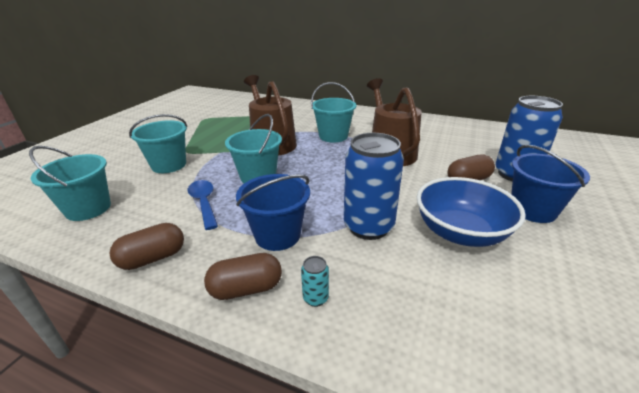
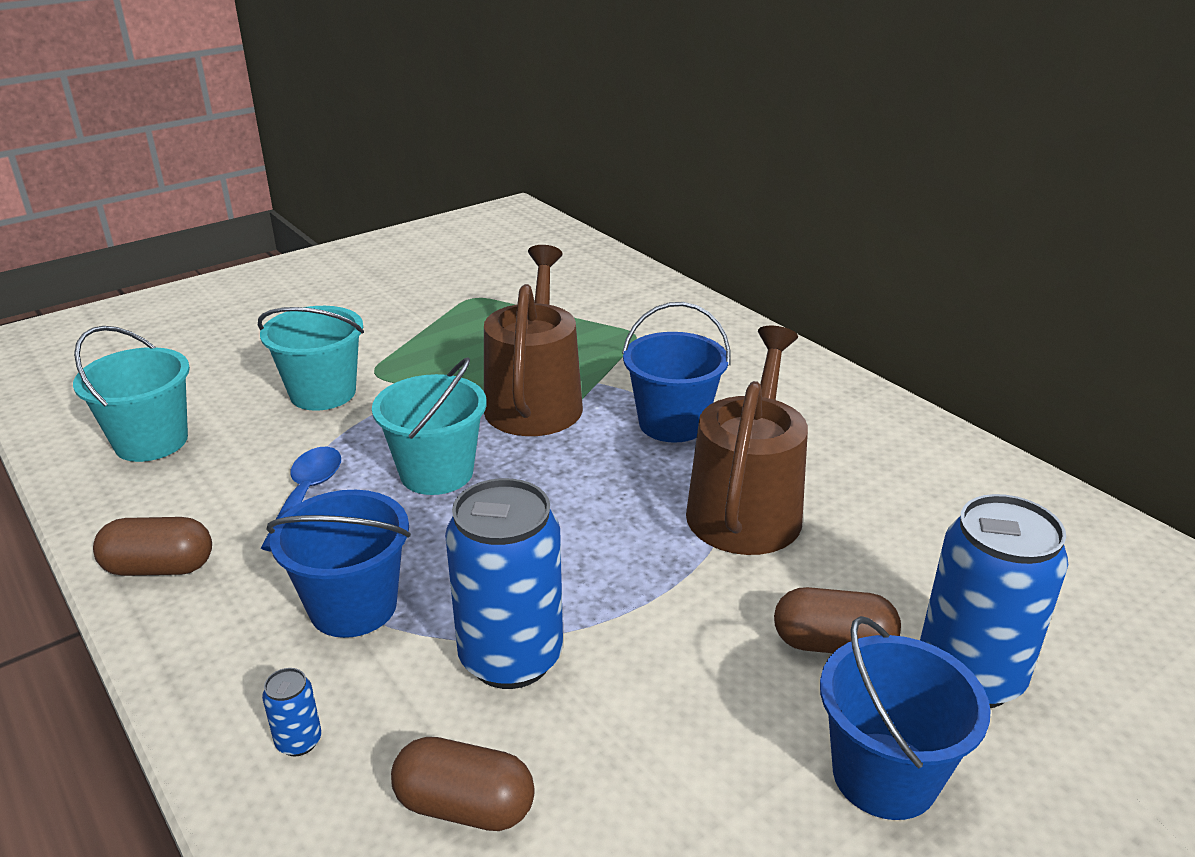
camera: 30 degrees right, 0 degrees up
brown capsule [204,253,282,300] -> brown capsule moved to [391,737,535,831]
turquoise can [301,256,329,307] -> blue can [262,668,322,756]
turquoise bucket [311,82,356,142] -> blue bucket [622,302,731,443]
blue bowl [416,177,526,247] -> none

